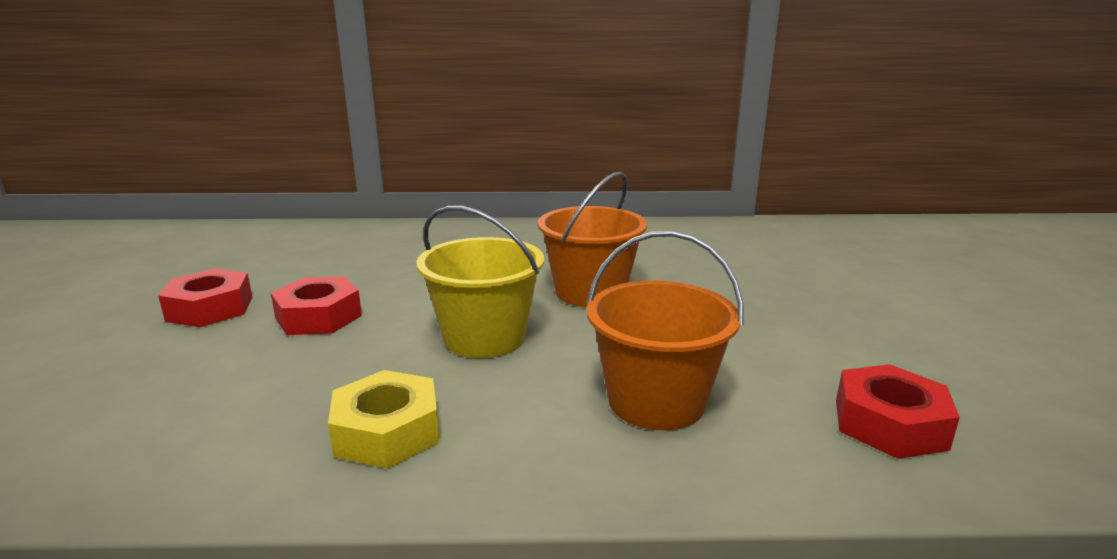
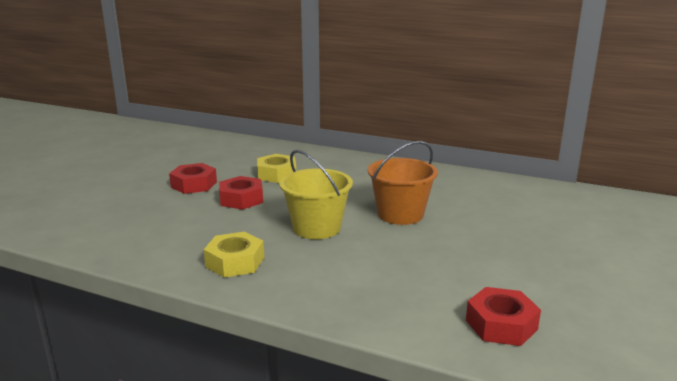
camera: 25 degrees right, 0 degrees up
orange bucket [587,231,743,430] -> none
none -> yellow nut [257,154,296,183]

